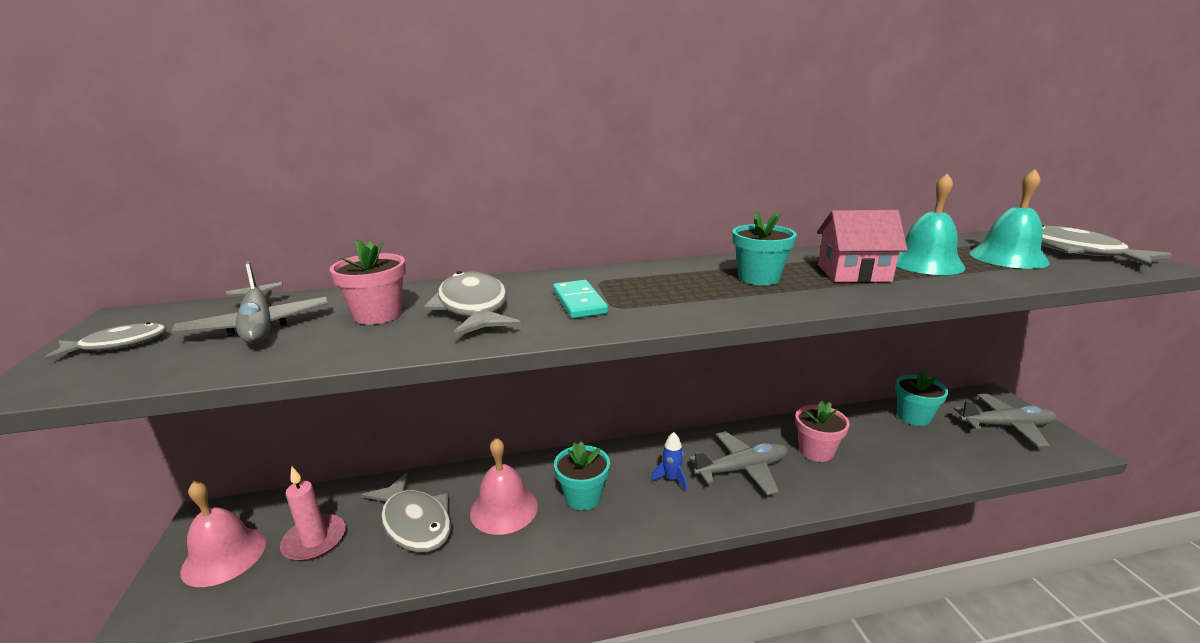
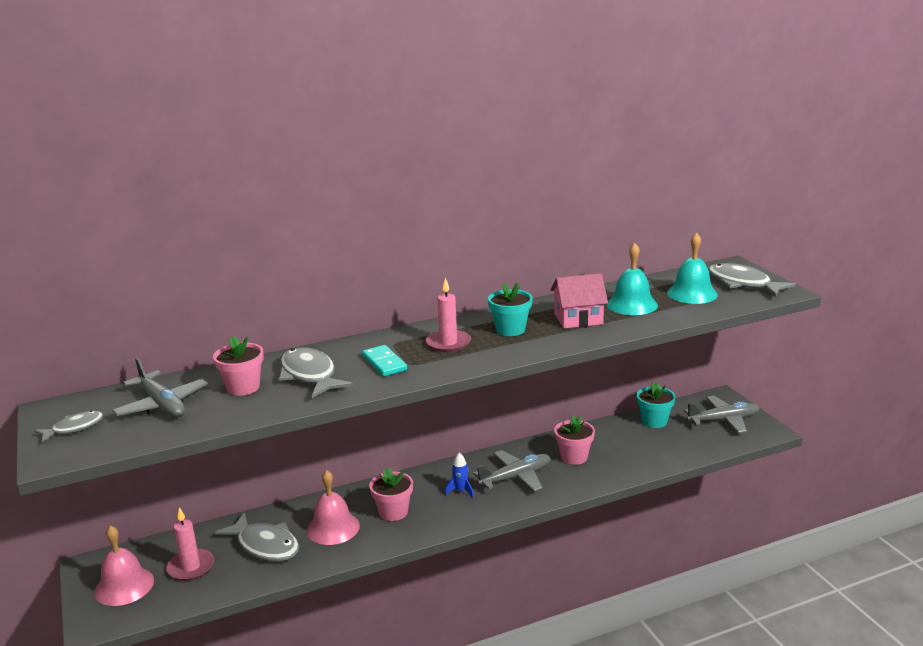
camera: 10 degrees left, 0 degrees up
turquoise flower pot [554,441,610,510] -> pink flower pot [369,468,413,521]
none -> pink candle [426,277,471,352]

